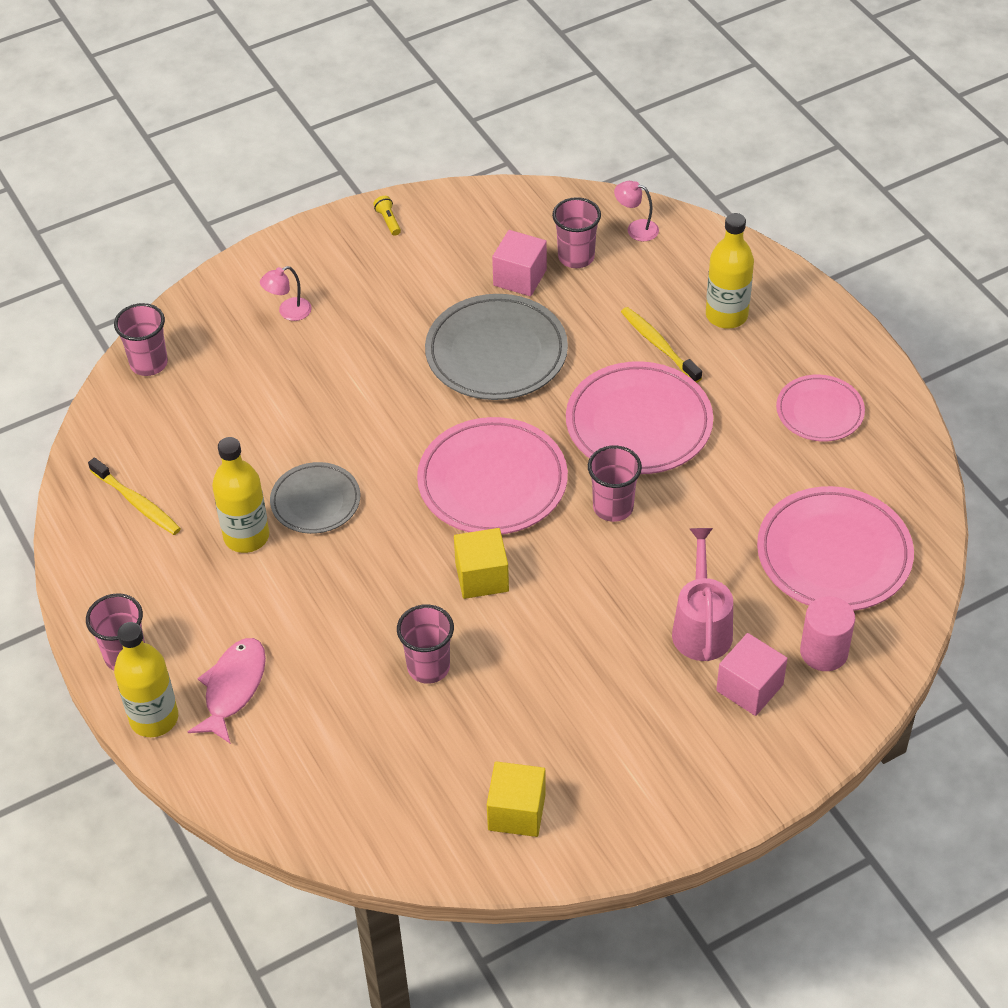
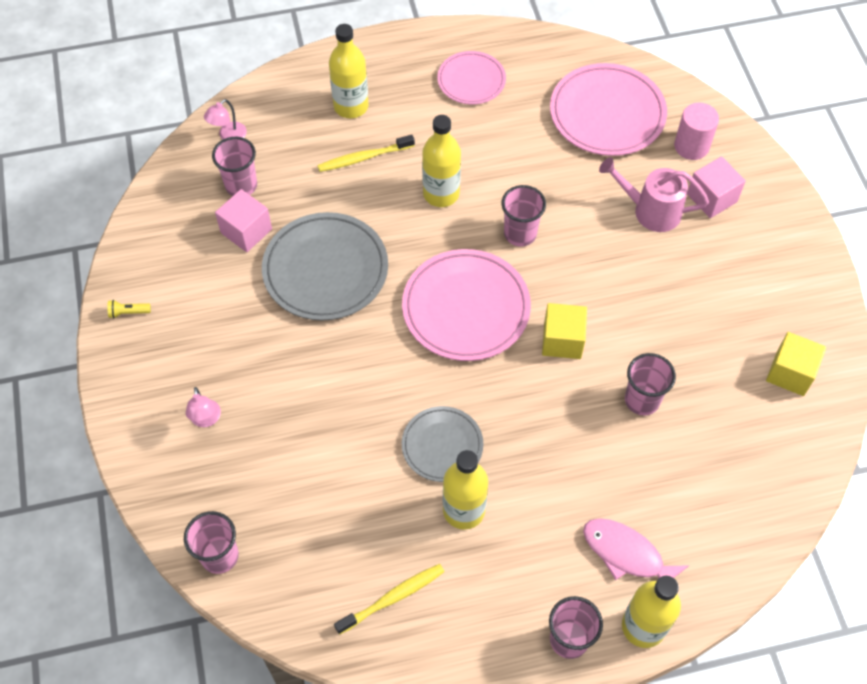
camera: 75 degrees left, 10 degrees up
pink plate [566,361,713,474] -> yellow bottle [422,115,461,207]

